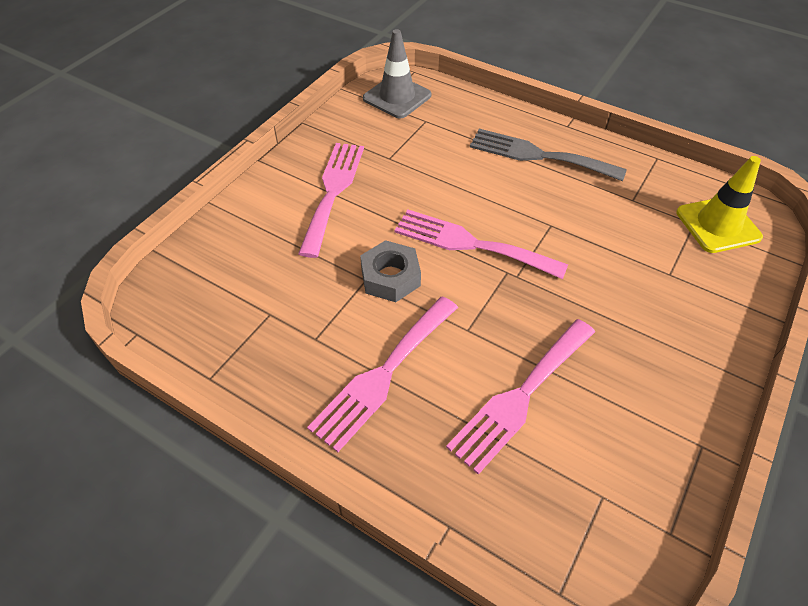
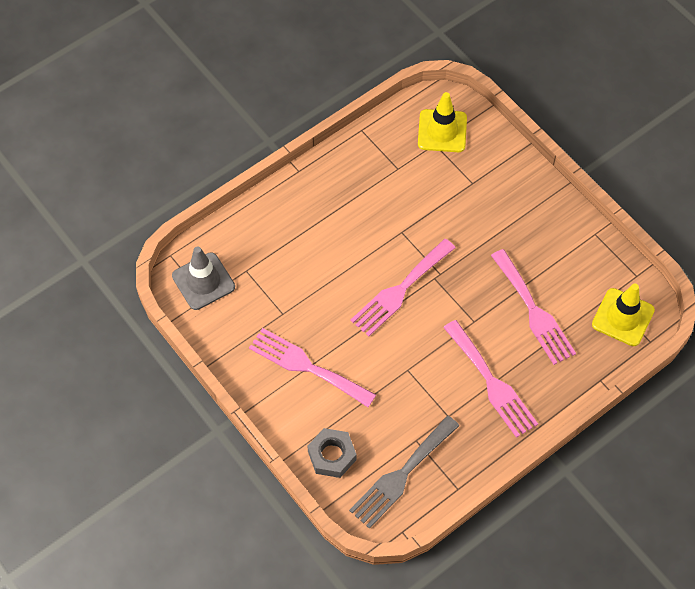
camera: 70 degrees left, 10 degrees up
grey nut [360,240,421,302] -> grey nut moved to [307,428,357,478]
grey fork [470,129,627,181] -> grey fork moved to [349,416,459,529]
none -> yellow traffic cone [592,284,655,346]

